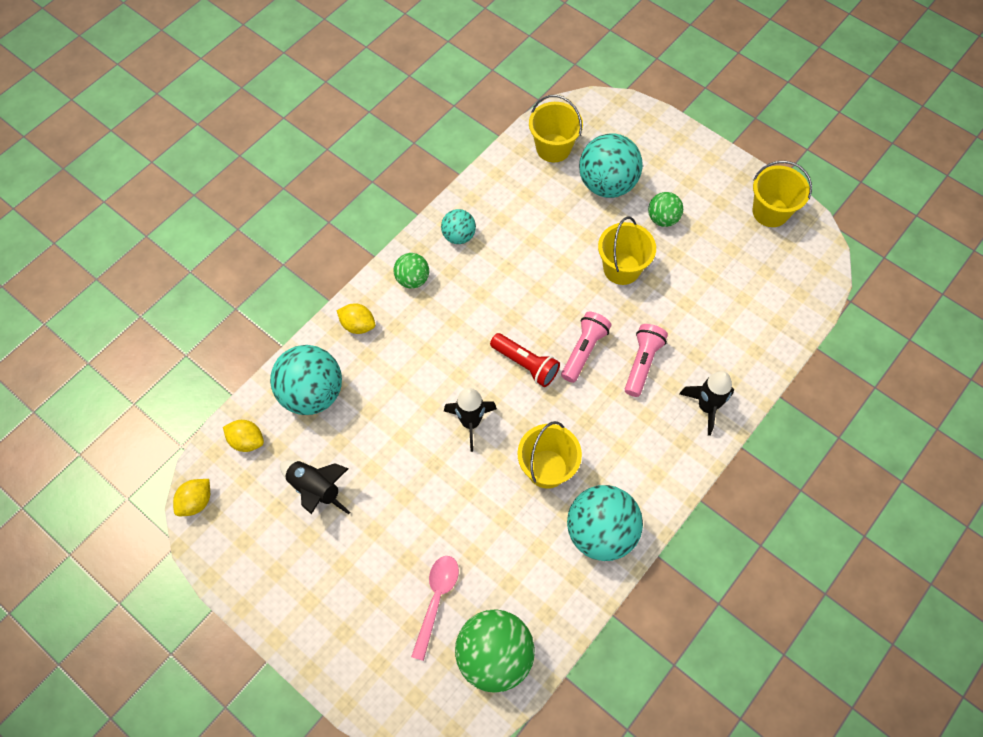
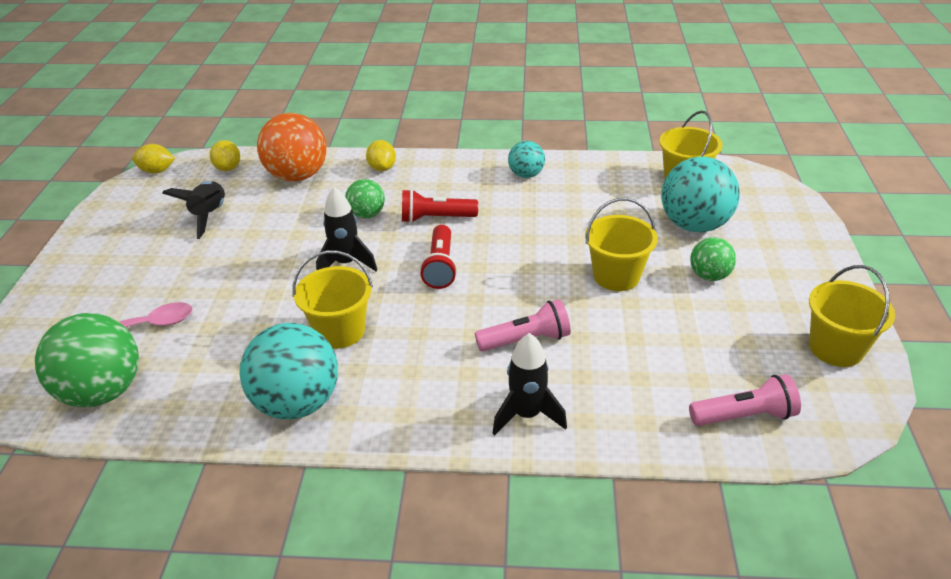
camera: 55 degrees right, 25 degrees down
turquoise ball [270,345,342,415] -> orange ball [257,113,326,182]
green ball [394,253,429,289] -> green ball moved to [345,179,385,218]
pink flashlight [561,312,612,383] -> pink flashlight moved to [689,374,801,426]
none -> red flashlight [402,189,478,223]

